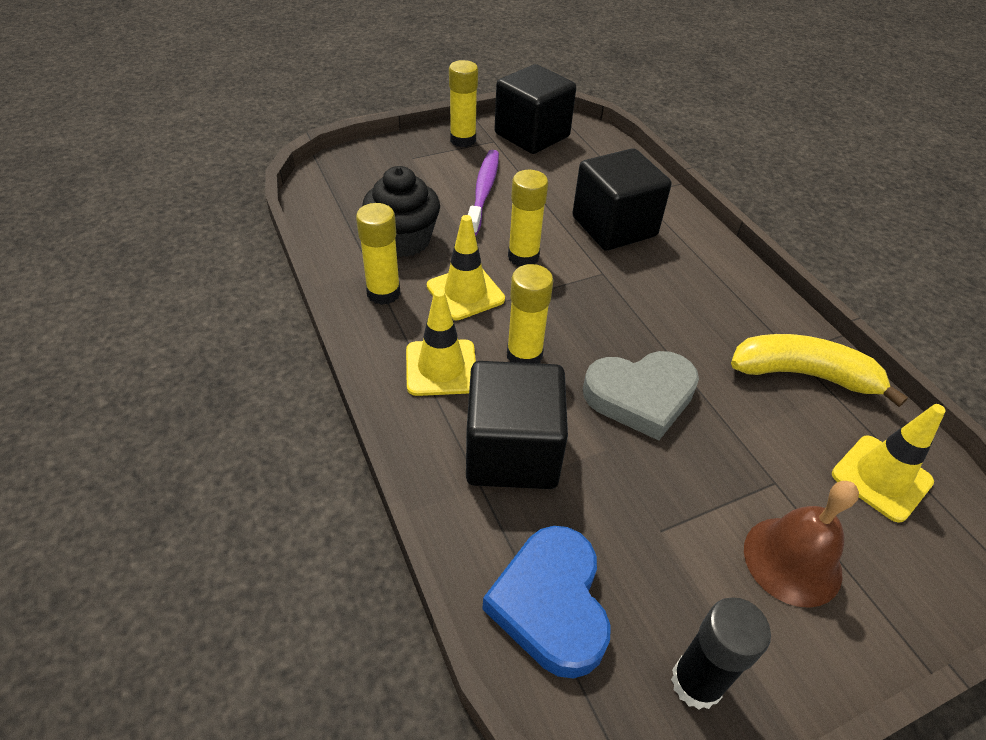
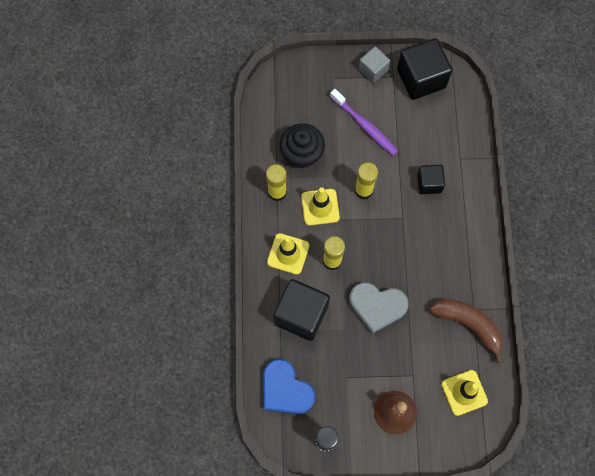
camera: 25 degrees right, 25 degrees up
yellow glue stick [449,60,478,147] -> grey cube [359,47,390,83]
purple toothbrush [468,150,499,236] -> purple toothbrush turned 105 degrees clockwise [330,89,398,156]
blue heart [483,526,611,678] -> blue heart turned 60 degrees counterclockwise [263,359,315,414]
black cube [572,148,672,251] -> black cube [417,165,445,194], size x0.56
yellow banana [731,334,908,407] -> brown banana [430,299,503,364]

